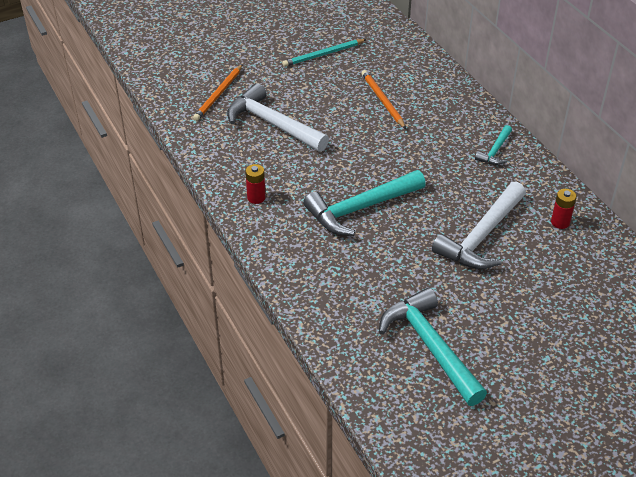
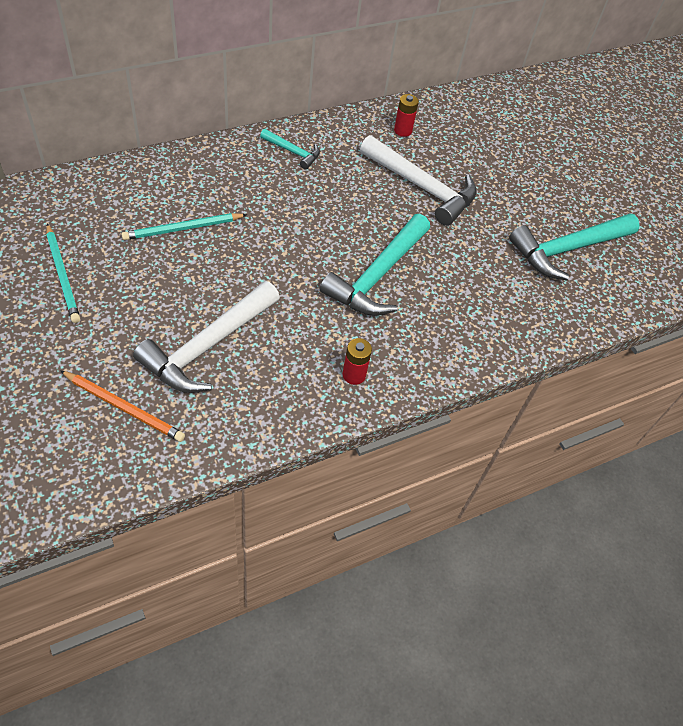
camera: 95 degrees left, 10 degrees up
turquoise hammer [303,170,426,236] -> turquoise hammer turned 60 degrees clockwise [320,214,430,316]
orange pencil [361,70,406,129] -> turquoise pencil [121,213,247,240]

